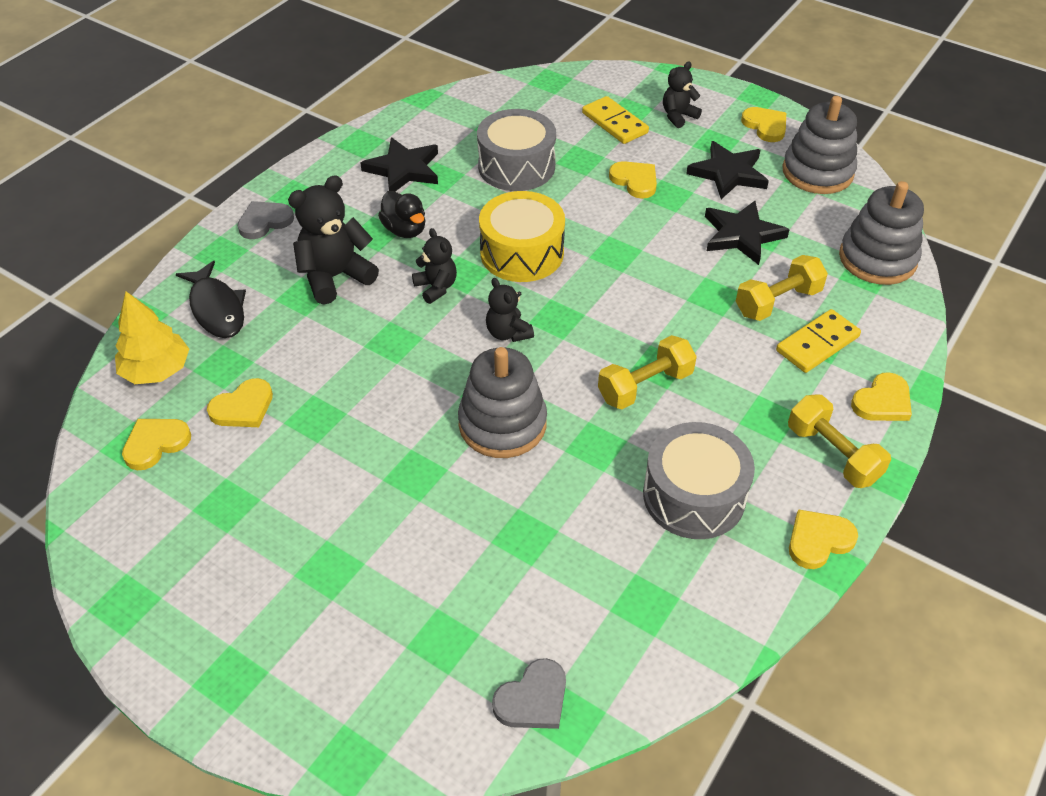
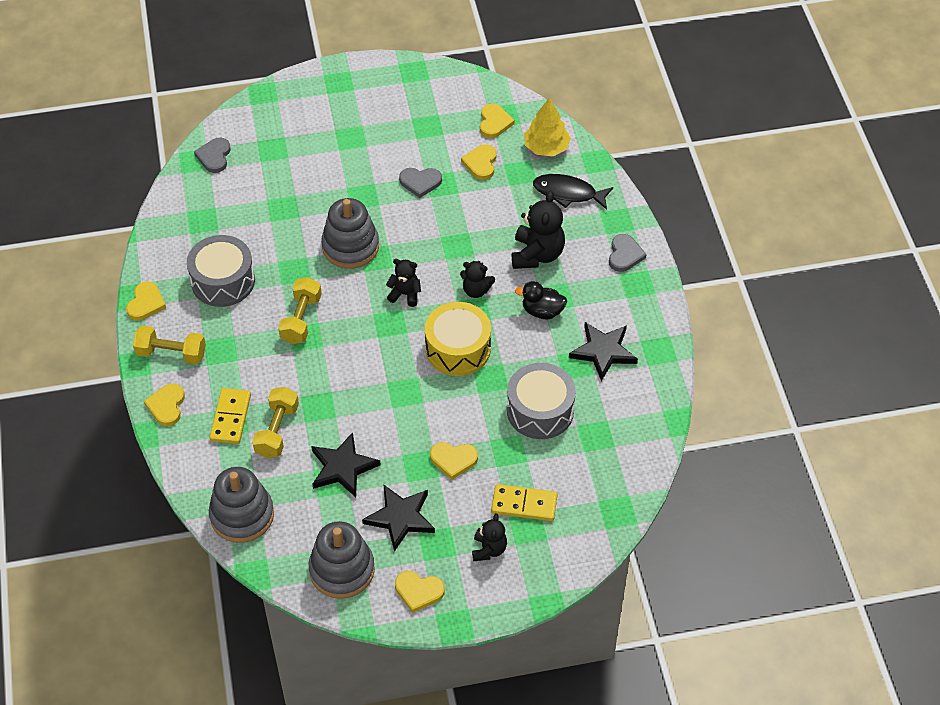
camera: 135 degrees right, 5 degrees up
none -> grey heart [399,168,442,198]

